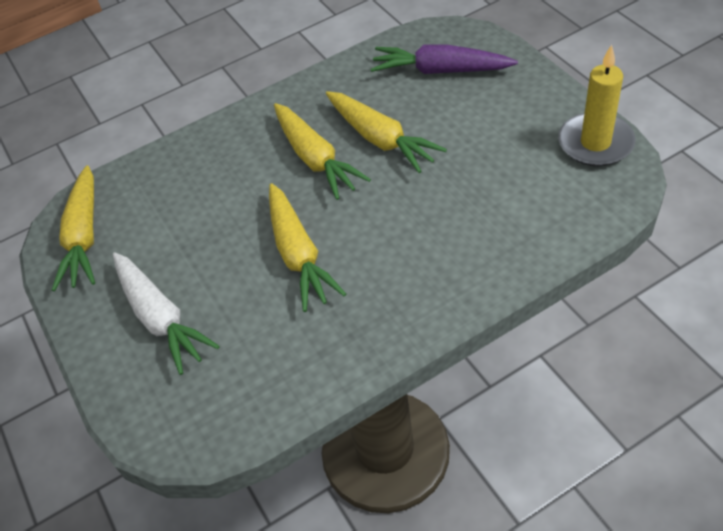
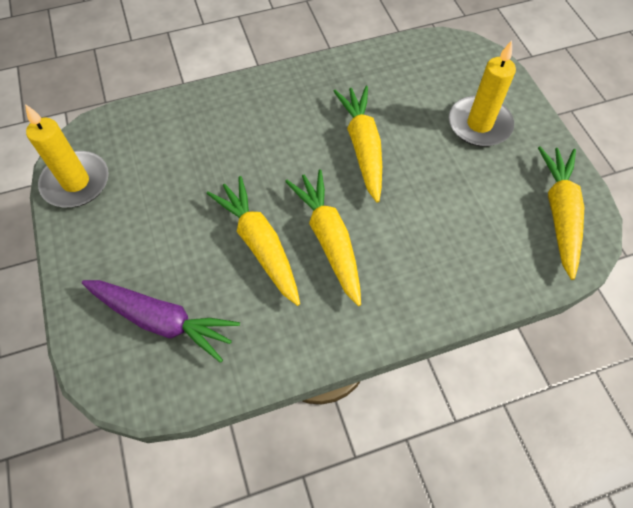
camera: 175 degrees left, 10 degrees up
white carrot [113,252,220,375] -> yellow candle [449,40,516,147]

